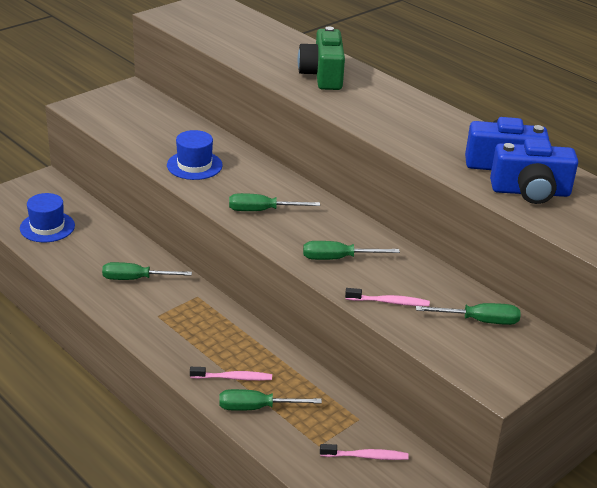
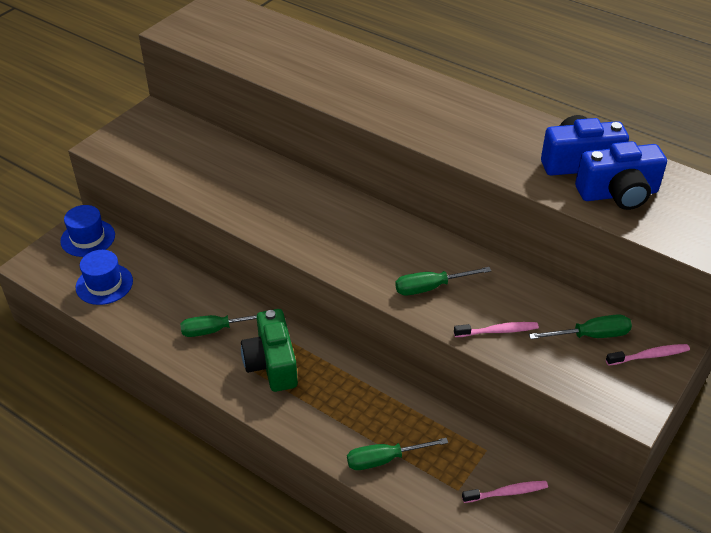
camera: 10 degrees left, 10 degrees up
blue hat [167,130,223,180] -> blue hat moved to [60,205,115,257]
pink toothbrush [190,367,272,381] -> pink toothbrush moved to [606,344,690,366]
green screwdriver [229,193,320,211] -> none
green camera [298,26,345,90] -> green camera moved to [241,309,298,392]

